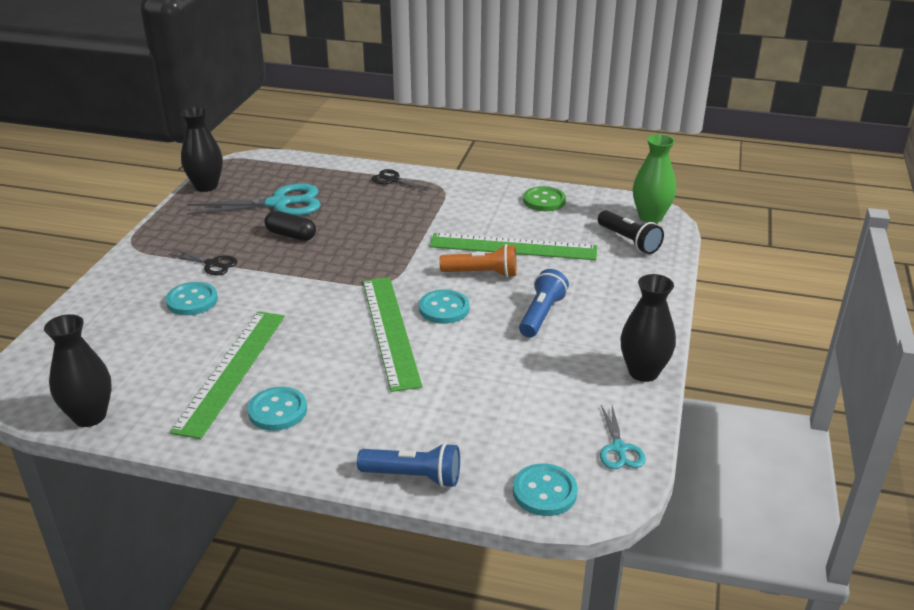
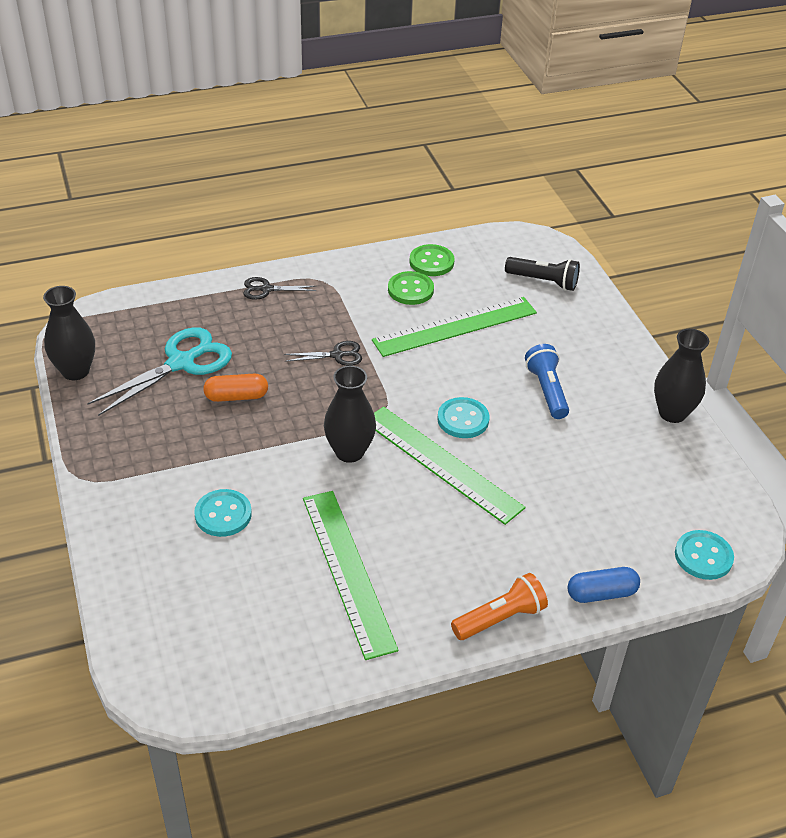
camera: 35 degrees left, 10 degrees up
black vase [44,314,112,427] -> black vase moved to [324,366,376,463]
black scissors [169,249,238,275] -> black scissors moved to [284,341,362,366]
turquoise button [247,387,307,431] -> none
black capsule [265,211,316,241] -> orange capsule [203,374,268,402]
blue flashlight [357,443,460,488] -> blue capsule [567,567,640,603]
orange flashlight [440,244,517,278] -> orange flashlight moved to [451,573,548,640]
turquoise scissors [600,405,646,469] -> none
green vase [633,134,676,223] -> none
none -> green button [388,271,434,305]

